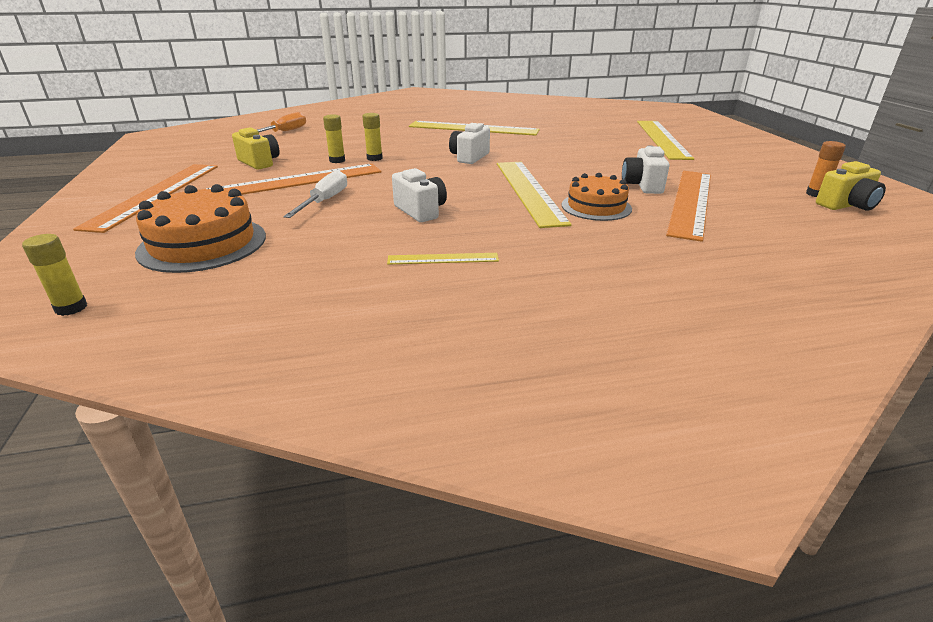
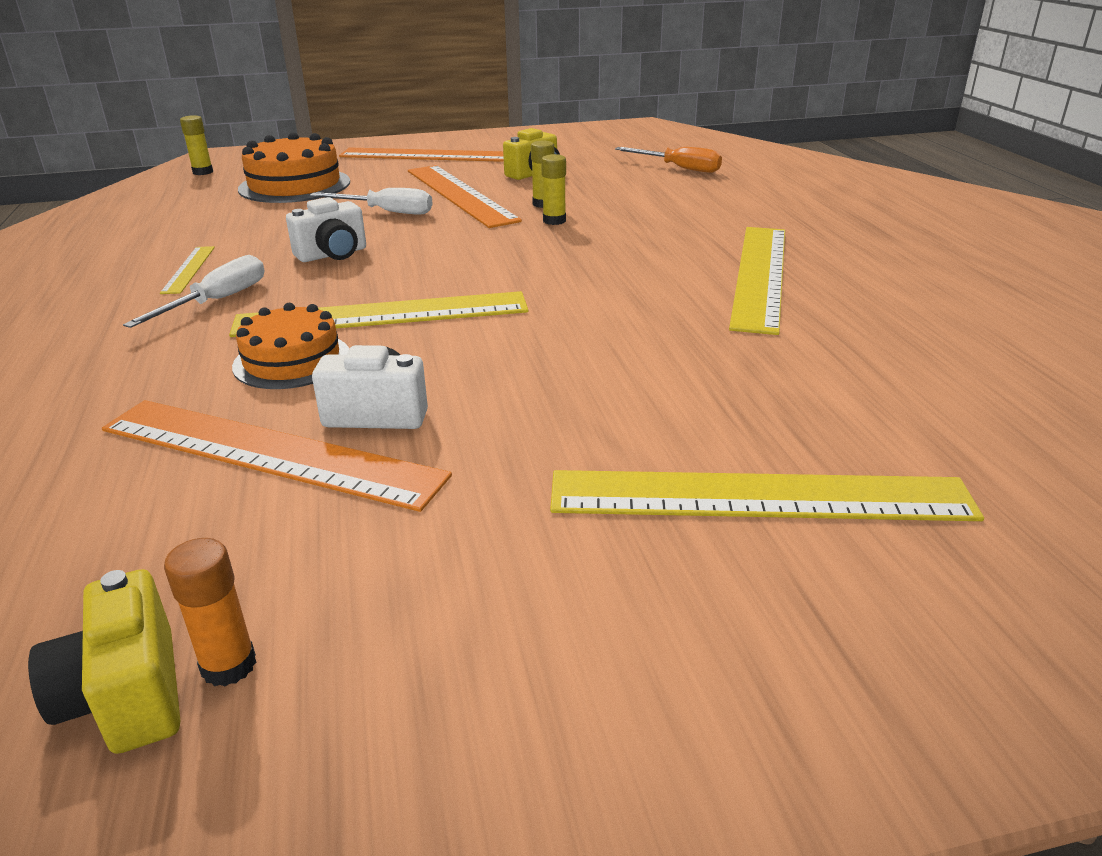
camera: 90 degrees right, 0 degrees up
white camera [449,123,490,164] -> none
none -> white screwdriver [123,255,265,328]

